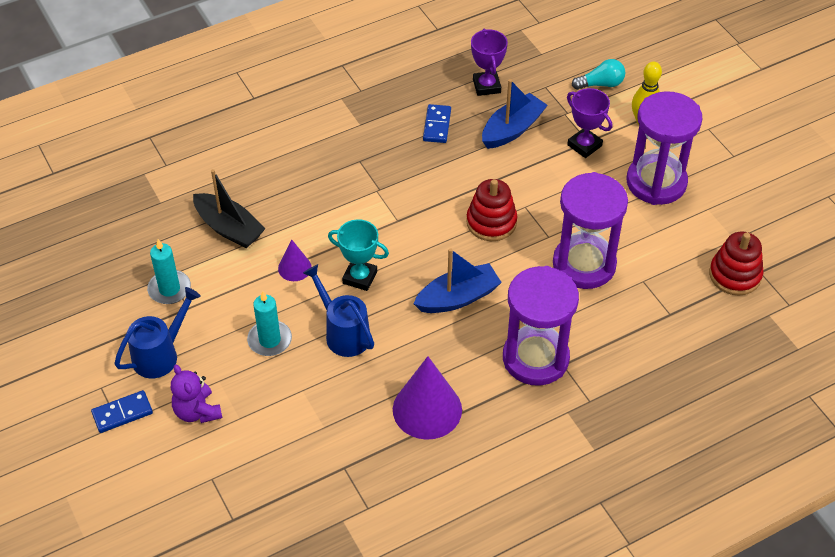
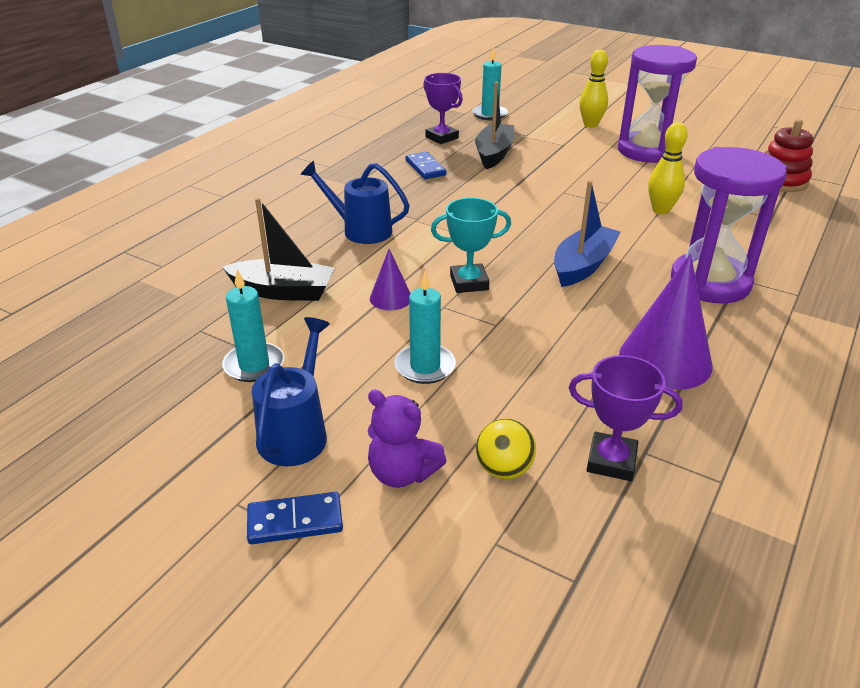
camera: 30 degrees left, 15 degrees down
blue domino [91,390,153,433] -> blue domino turned 45 degrees clockwise [247,492,343,544]
blue watering can [303,264,374,357] -> blue watering can moved to [301,161,410,244]
red stacking toy [466,179,517,241] -> none
blue boat [482,79,548,149] -> black boat [475,82,514,169]
purple hourglass [553,172,628,289] -> yellow bowling pin [648,122,688,214]
purple trophy [567,88,612,158] -> purple trophy moved to [569,355,683,481]
turquoise light bulb [572,59,625,90] -> none
none -> turquoise candle [472,47,508,121]
none -> yellow ball [476,418,536,479]

